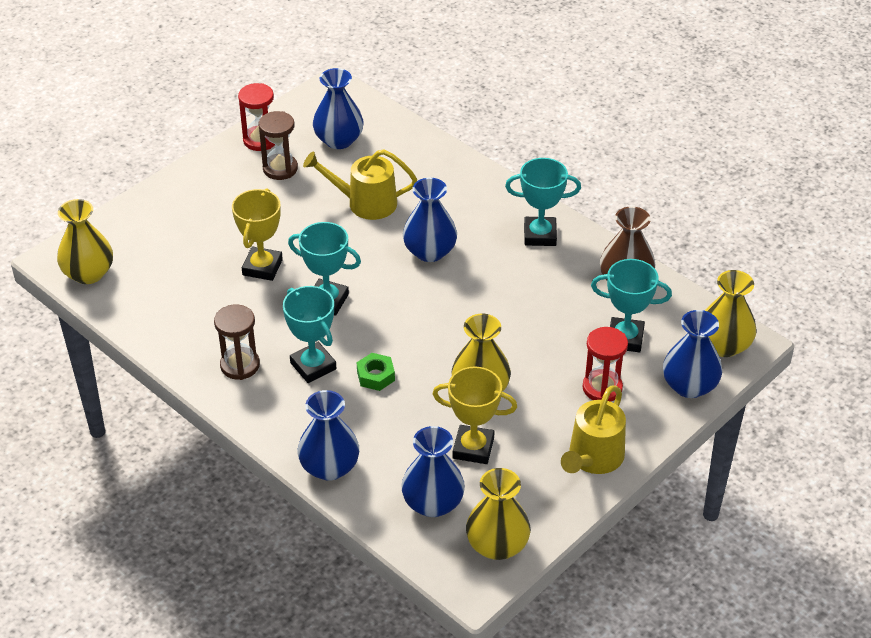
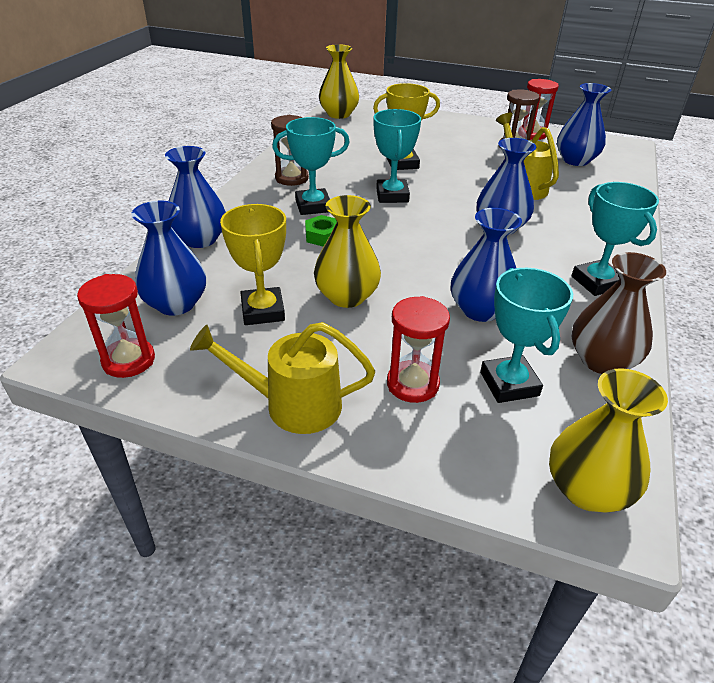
camera: 65 degrees right, 5 degrees down
turquoise trophy [283,286,337,383] -> turquoise trophy turned 45 degrees clockwise [272,117,350,215]
yellow vase [466,468,531,560] -> red hourglass [77,274,155,378]
blue vase [663,310,722,398] -> blue vase moved to [451,208,522,322]

